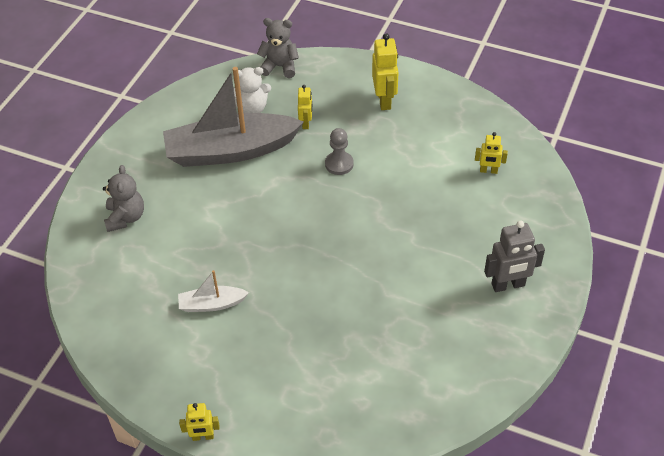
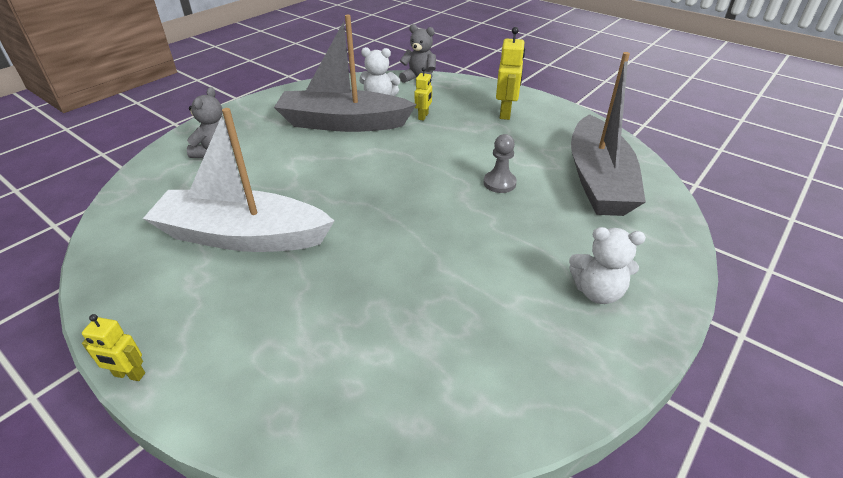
camera: 15 degrees right, 10 degrees down
white boat [178,270,249,312] -> white boat [143,108,334,252], size x2.23
grey pawn [325,128,354,175] -> grey pawn moved to [484,134,517,193]
yellow robot [475,132,508,174] -> grey boat [571,52,646,216]
grey robot [484,220,545,292] -> white teddy bear [569,227,646,304]

